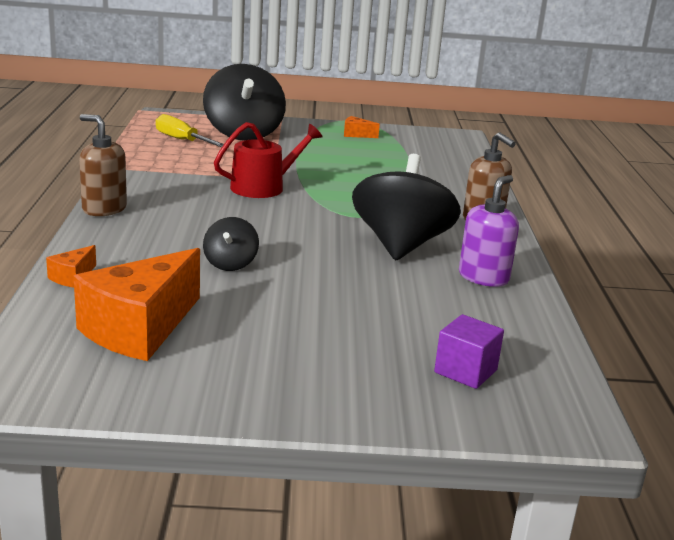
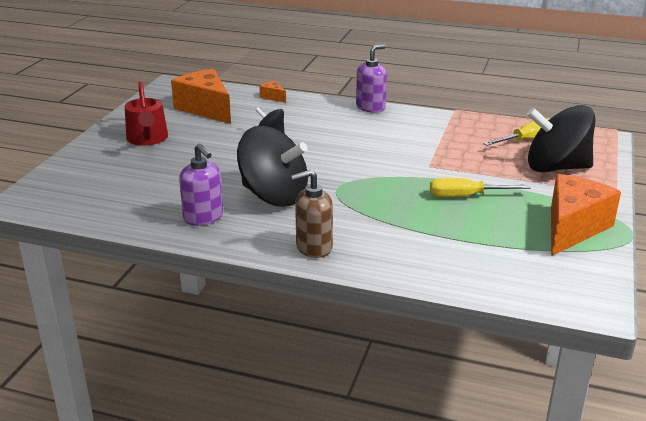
camera: 110 degrees right, 5 degrees up
brown soap dispenser [79,114,127,216] -> purple soap dispenser [356,44,387,113]
red watering can [214,122,322,198] -> red watering can moved to [125,81,168,146]
orange cheese [344,116,380,138] -> orange cheese [551,174,621,256], size x2.34
purple cube [434,314,504,389] -> none
none -> yellow screwdriver [430,178,530,197]

